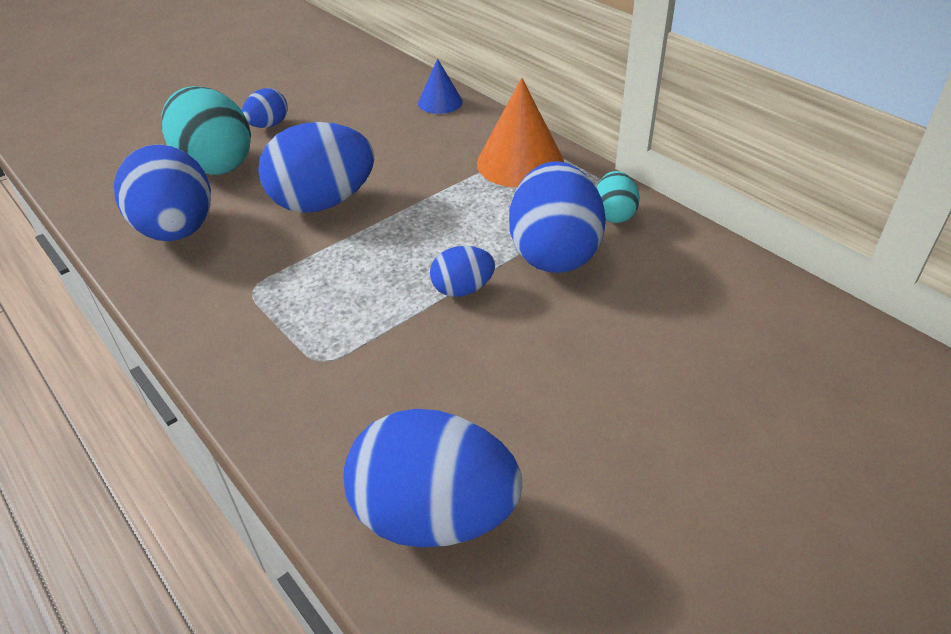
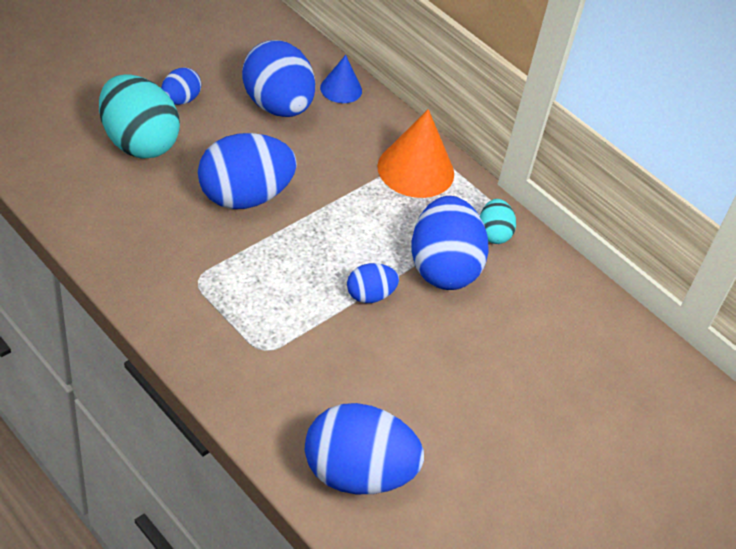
camera: 10 degrees left, 5 degrees up
blue egg [114,144,211,241] -> blue egg moved to [242,40,315,117]

